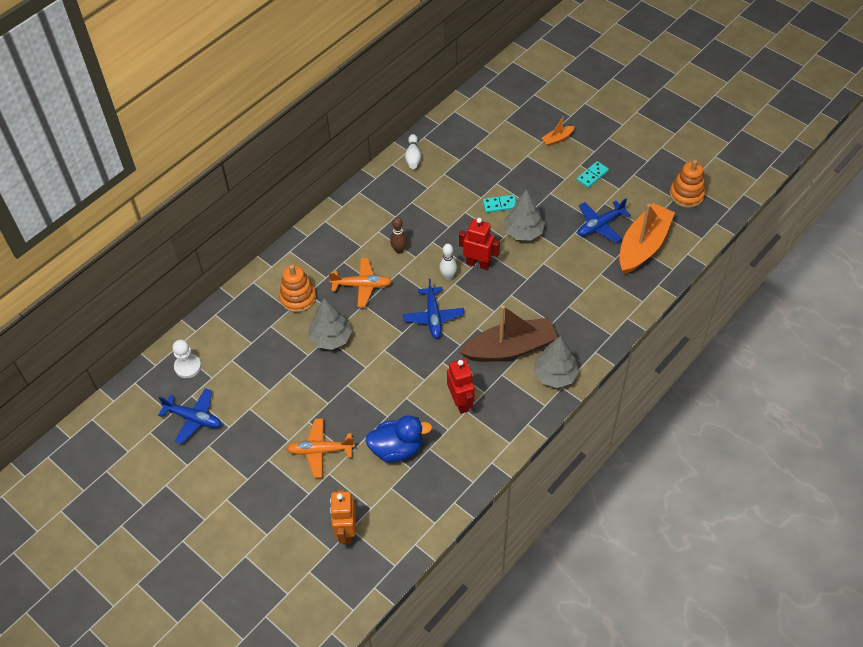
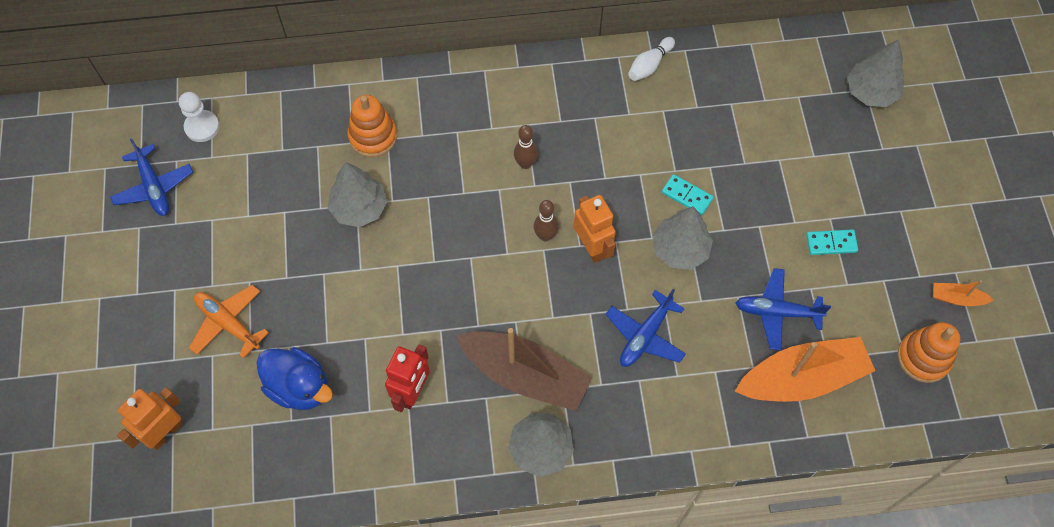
camera: 40 degrees right, 10 degrees up
orange plane [329,258,392,307] -> none
blue plane [403,279,465,338] -> blue plane moved to [606,289,686,367]
white bowling pin [439,244,457,280] -> brown bowling pin [534,200,558,242]
red robot [459,218,500,270] -> orange robot [574,195,616,263]
orange boat [541,116,575,146] -> orange boat moved to [933,280,993,306]
none -> grey tree [847,39,904,107]

